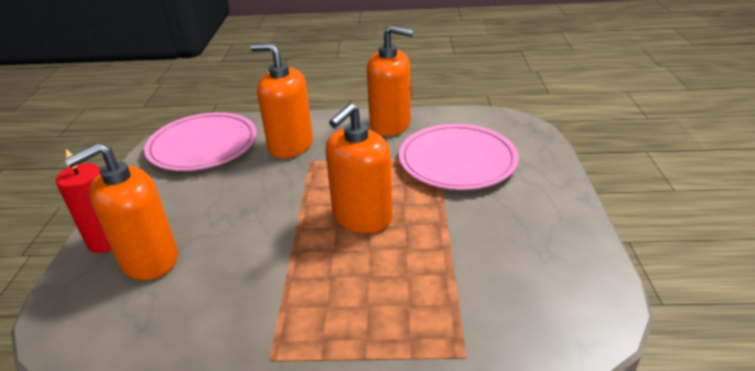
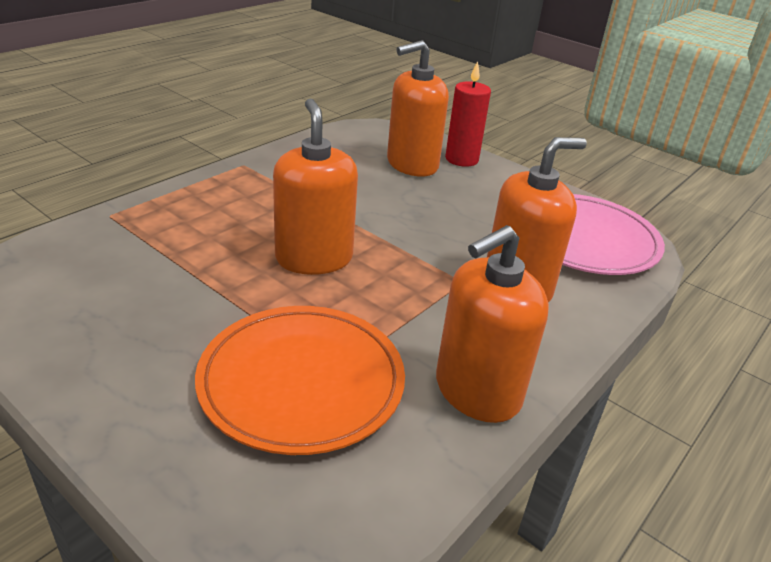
camera: 125 degrees right, 0 degrees up
orange soap dispenser [64,143,178,280] -> orange soap dispenser turned 120 degrees counterclockwise [387,40,449,177]
pink plate [399,124,519,190] -> orange plate [195,306,405,455]

